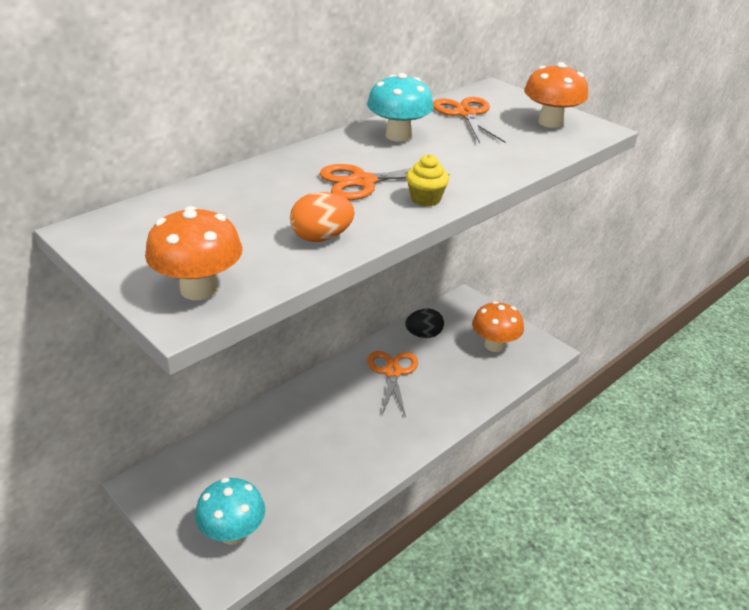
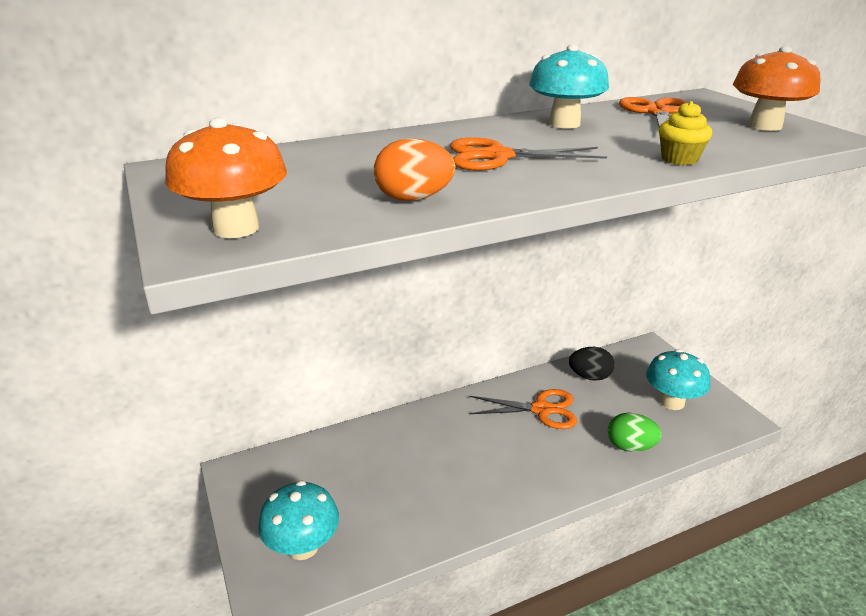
camera: 20 degrees right, 5 degrees down
orange scissors [367,351,418,417] -> orange scissors turned 75 degrees clockwise [469,389,577,429]
yellow cupcake [406,154,449,206] -> yellow cupcake moved to [659,101,712,165]
orange mushroom [472,301,524,352] -> turquoise mushroom [646,349,710,410]
none -> green egg [607,413,662,452]

